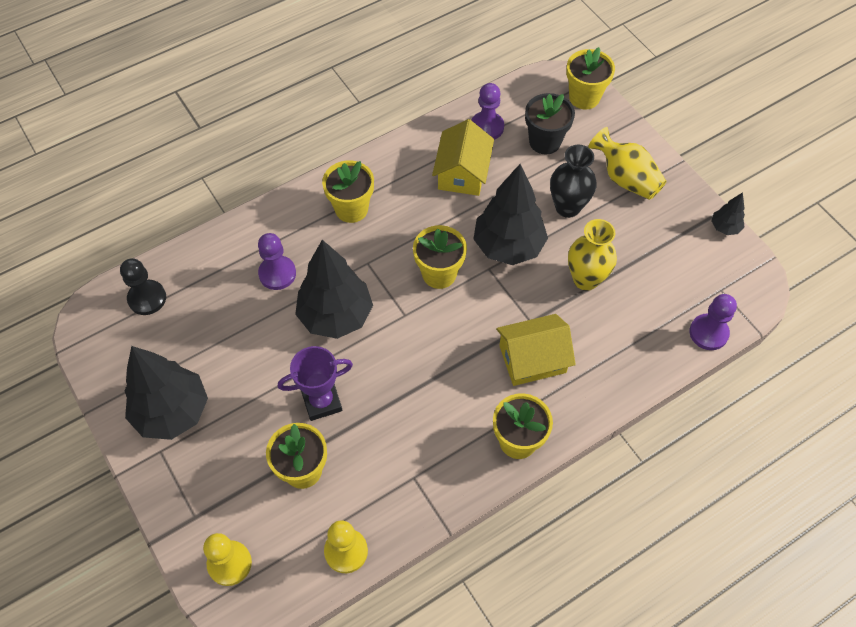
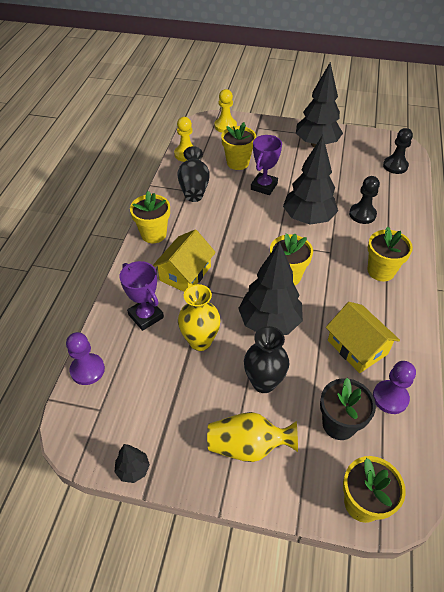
camera: 135 degrees right, 10 degrees down
purple pawn [258,233,296,290] -> black pawn [349,176,380,224]
none -> purple trophy [120,261,164,331]
none -> black vase [177,146,210,202]

